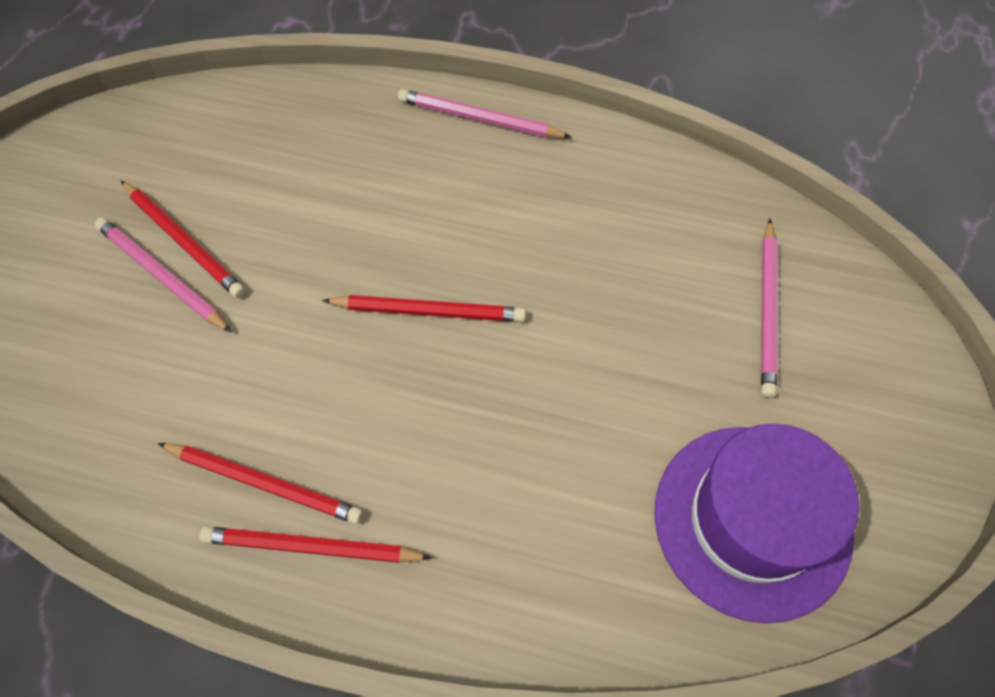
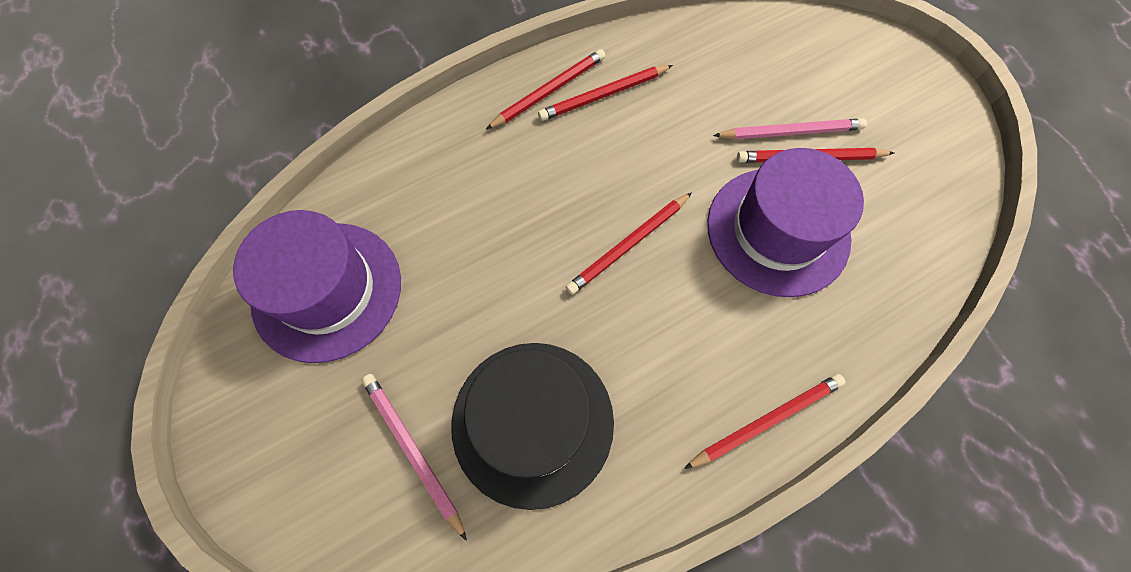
camera: 135 degrees right, 5 degrees up
pink pencil [398,89,571,138] -> red pencil [684,374,846,469]
none -> black hat [451,343,614,510]
none -> purple hat [707,148,864,297]

